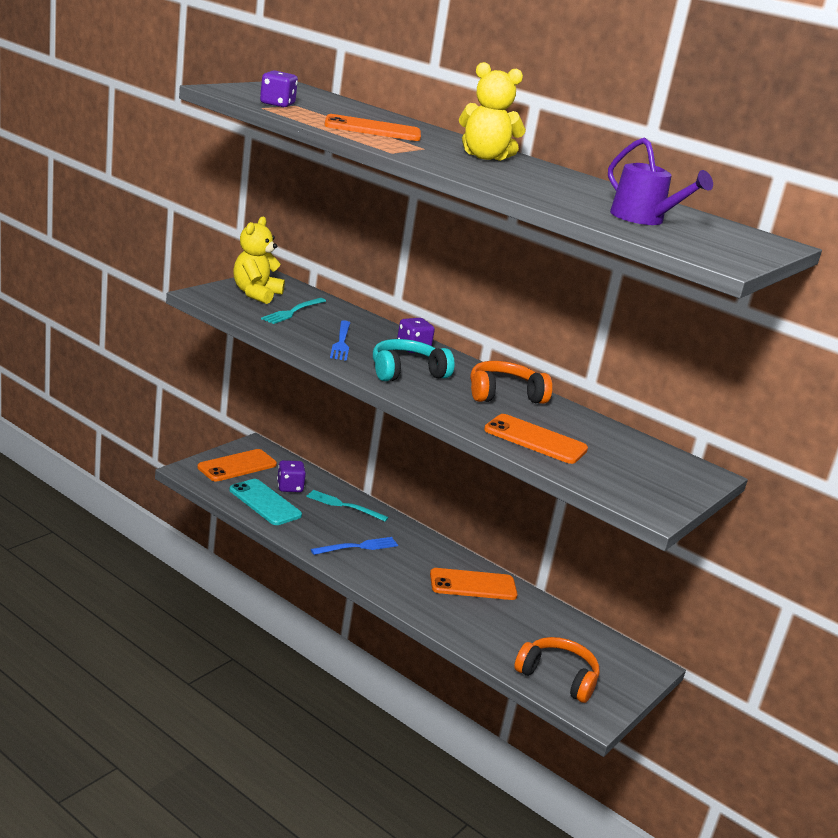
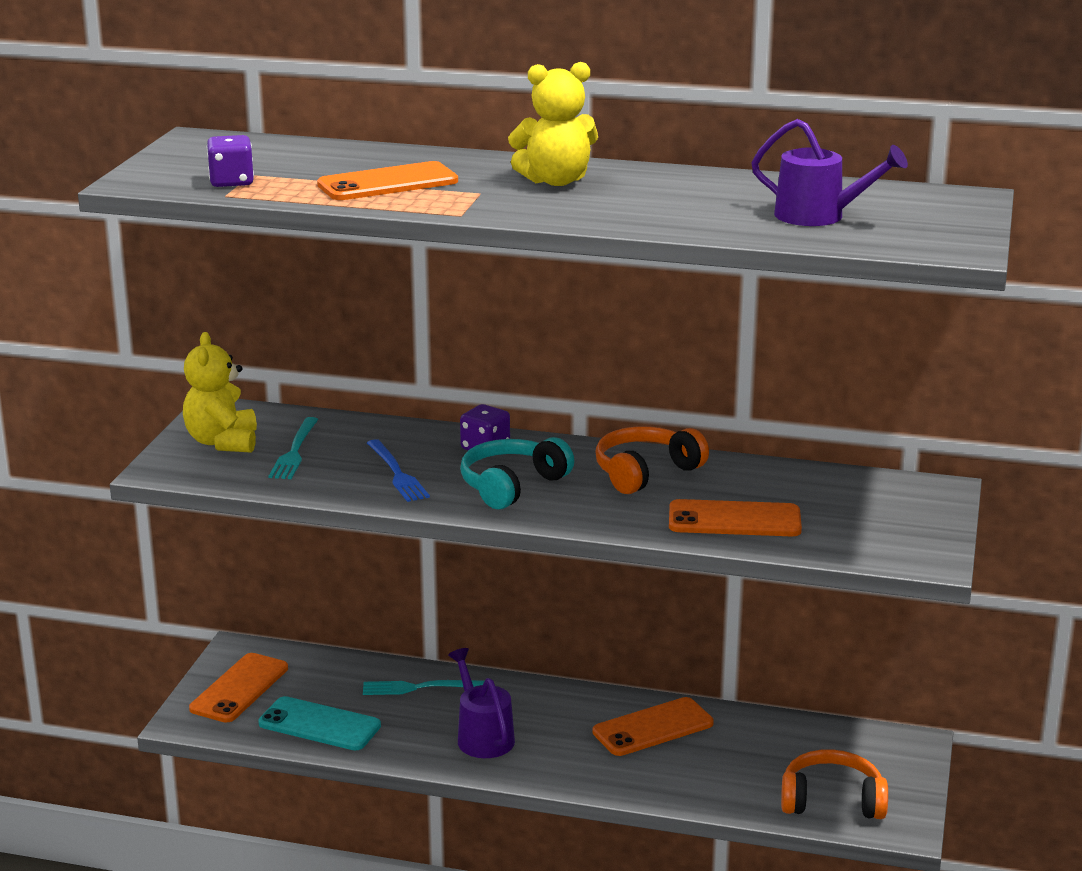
camera: 20 degrees left, 0 degrees up
purple dice [277,460,306,492] -> none
blue fork [311,537,398,555] -> purple watering can [448,648,515,758]

